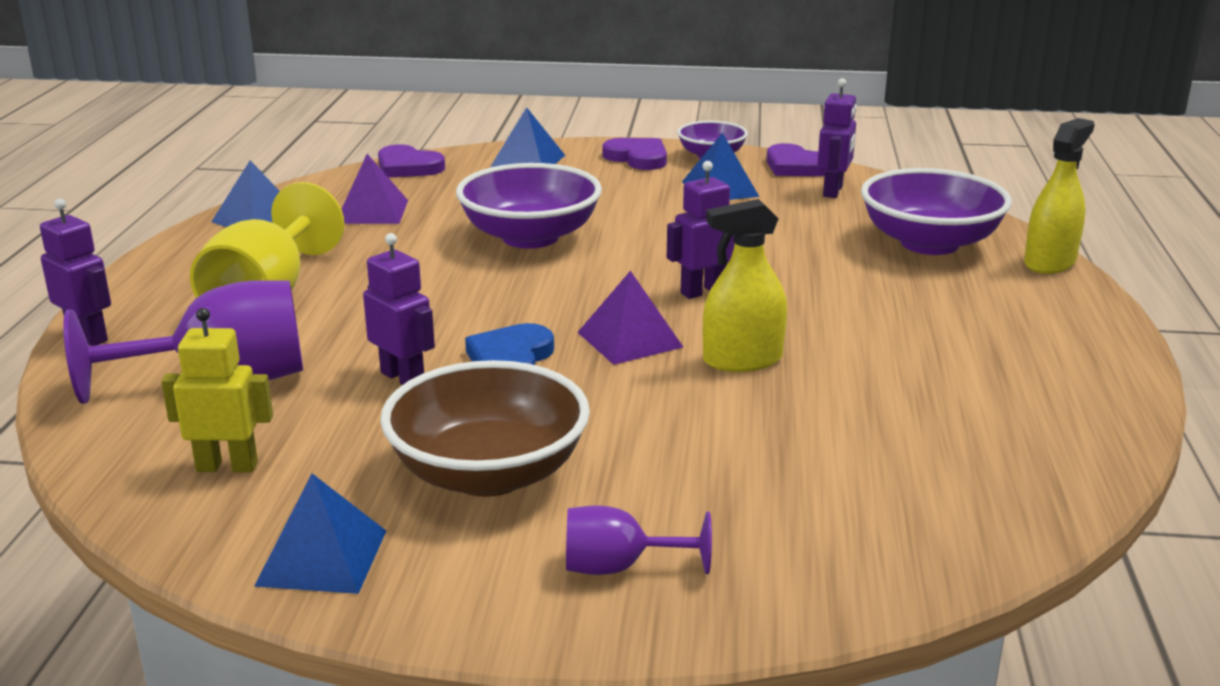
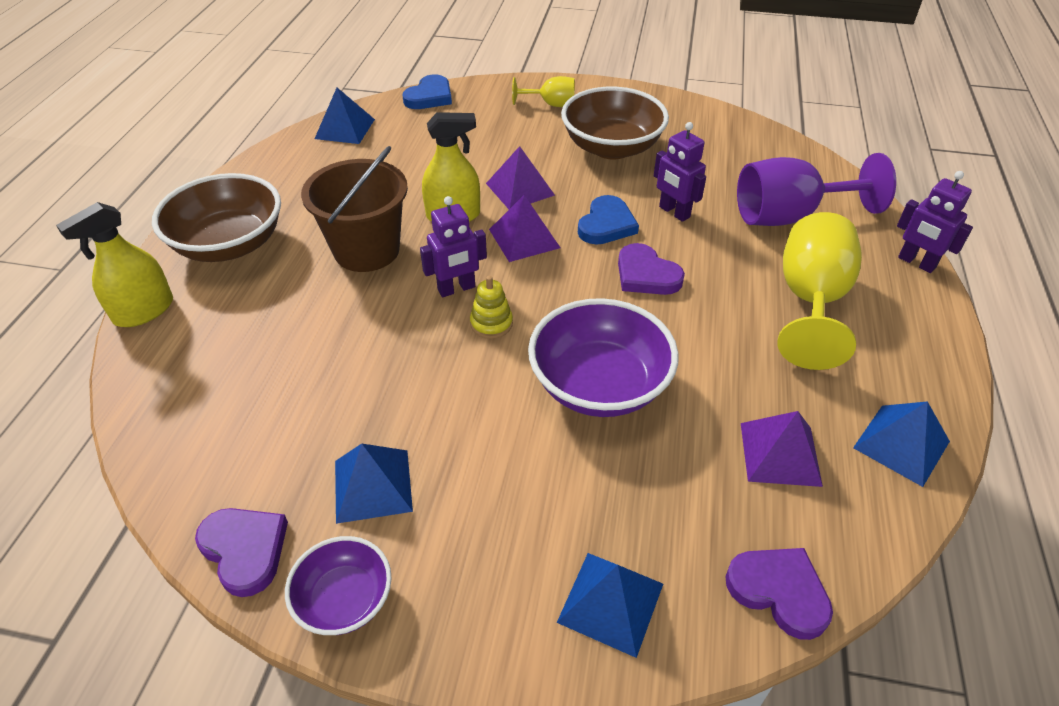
camera: 175 degrees left, 20 degrees up
yellow robot [161,308,273,472] -> none
blue pyramid [254,474,386,594] -> blue pyramid moved to [315,88,375,144]
purple goblet [566,506,712,575] -> yellow goblet [512,76,575,107]
purple heart [602,138,667,170] -> purple heart moved to [618,243,685,295]
purple robot [817,78,857,198] -> none
purple bowl [861,168,1012,255] -> none
none -> brown bowl [152,173,281,262]
none -> brown bucket [301,146,408,272]
none -> blue heart [403,74,452,109]
none -> yellow stacking toy [470,276,513,339]
none -> purple pyramid [486,146,555,209]

